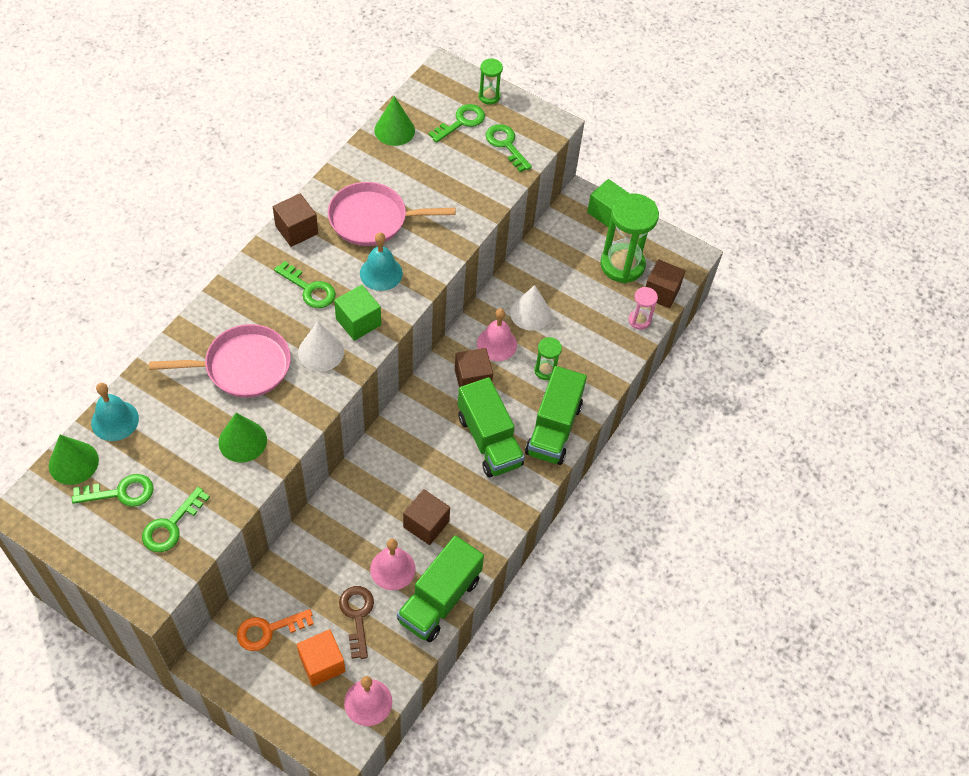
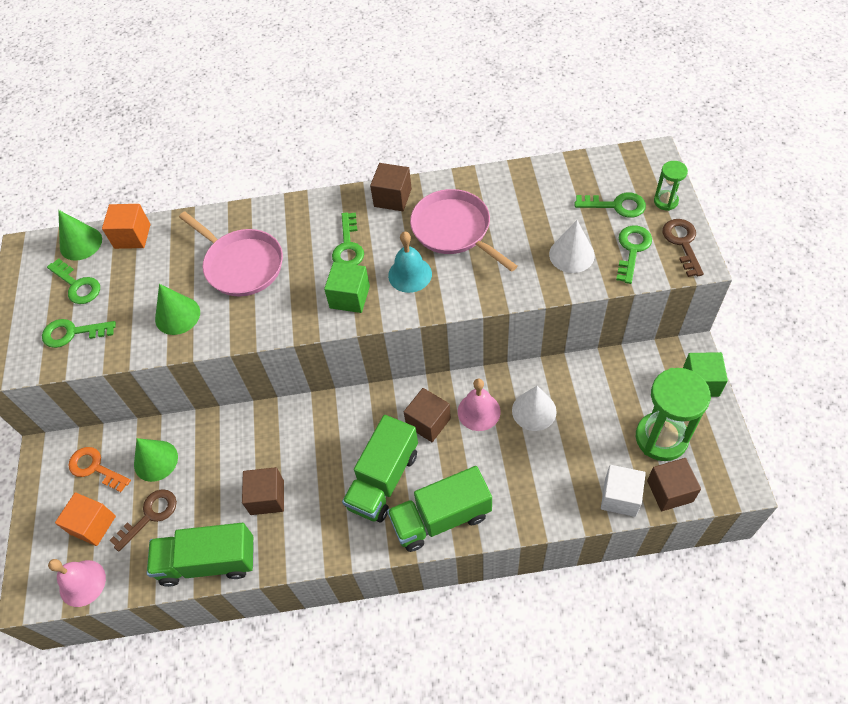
camera: 60 degrees right, 0 degrees up
turquoise bell [91,383,139,441] -> orange cube [102,204,151,249]
white cone [298,322,344,372] -> white cone moved to [549,220,595,273]
pink bell [370,539,415,590] -> none
green cone [374,96,415,146] -> green cone moved to [134,438,178,482]
green hourglass [534,337,562,380] -> none
pink hourglass [628,287,658,330] -> white cube [601,465,646,517]
none -> brown key [663,219,704,277]

